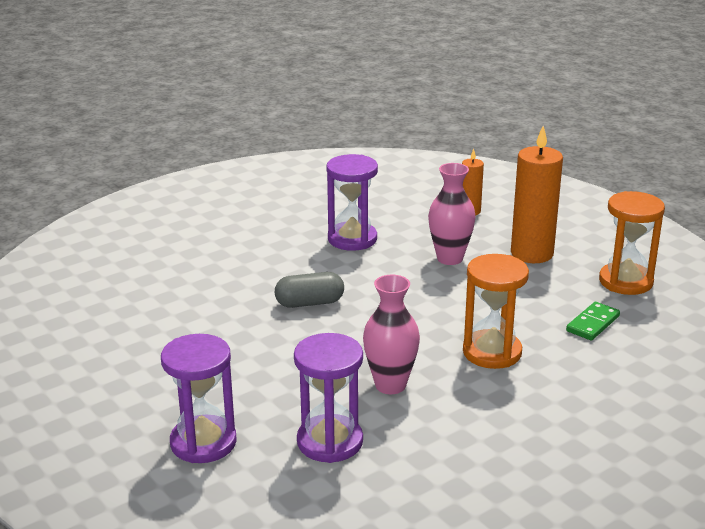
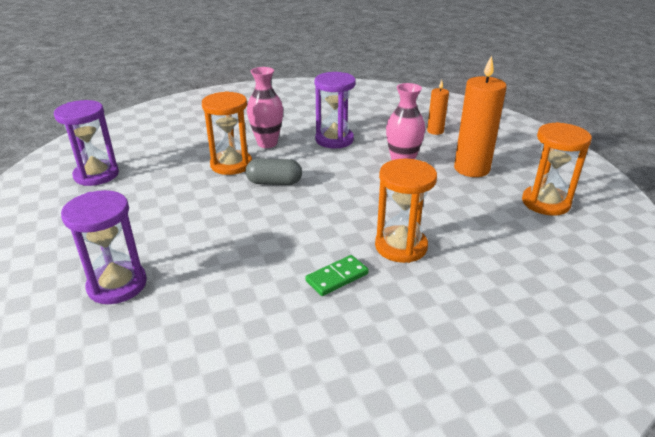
camera: 15 degrees right, 5 degrees up
purple hourglass [294,333,363,463] -> purple hourglass moved to [54,100,119,186]
pink vase [363,275,420,394] -> pink vase moved to [247,67,283,148]
green domino [566,302,620,341] -> green domino moved to [305,255,369,296]
none -> orange hourglass [202,91,252,175]

